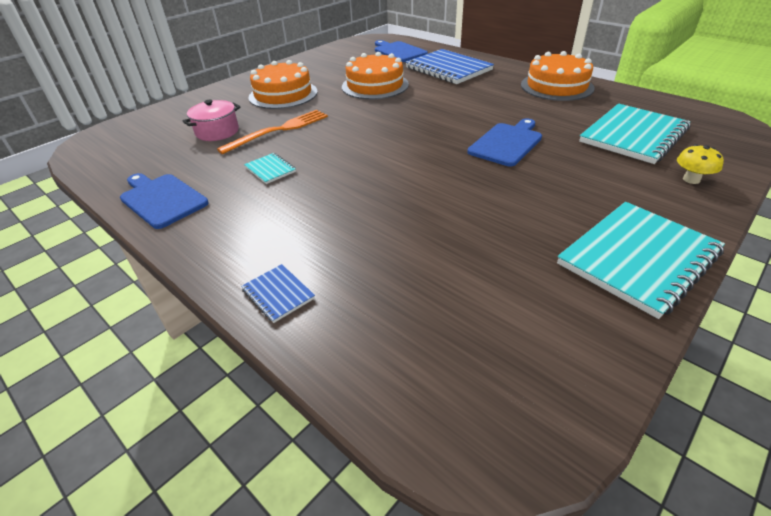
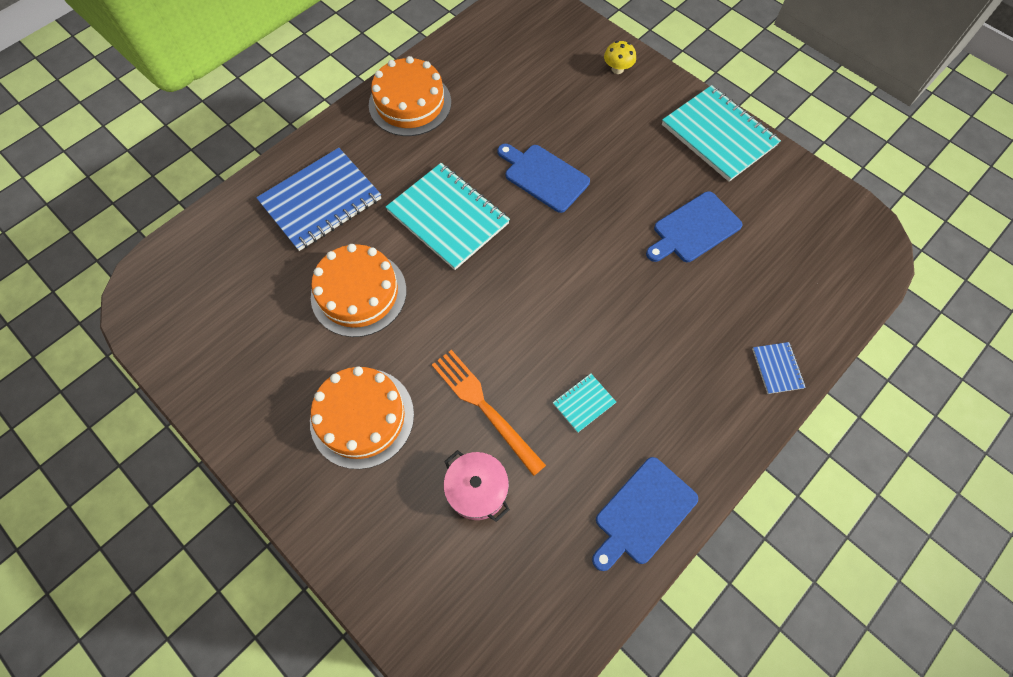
camera: 90 degrees left, 25 degrees up
blue notebook [241,264,315,323] -> blue notebook turned 60 degrees counterclockwise [752,342,806,394]
blue cutting board [375,40,428,62] -> blue cutting board moved to [646,191,742,262]
turquoise notebook [579,104,691,164] -> turquoise notebook moved to [386,163,510,270]

